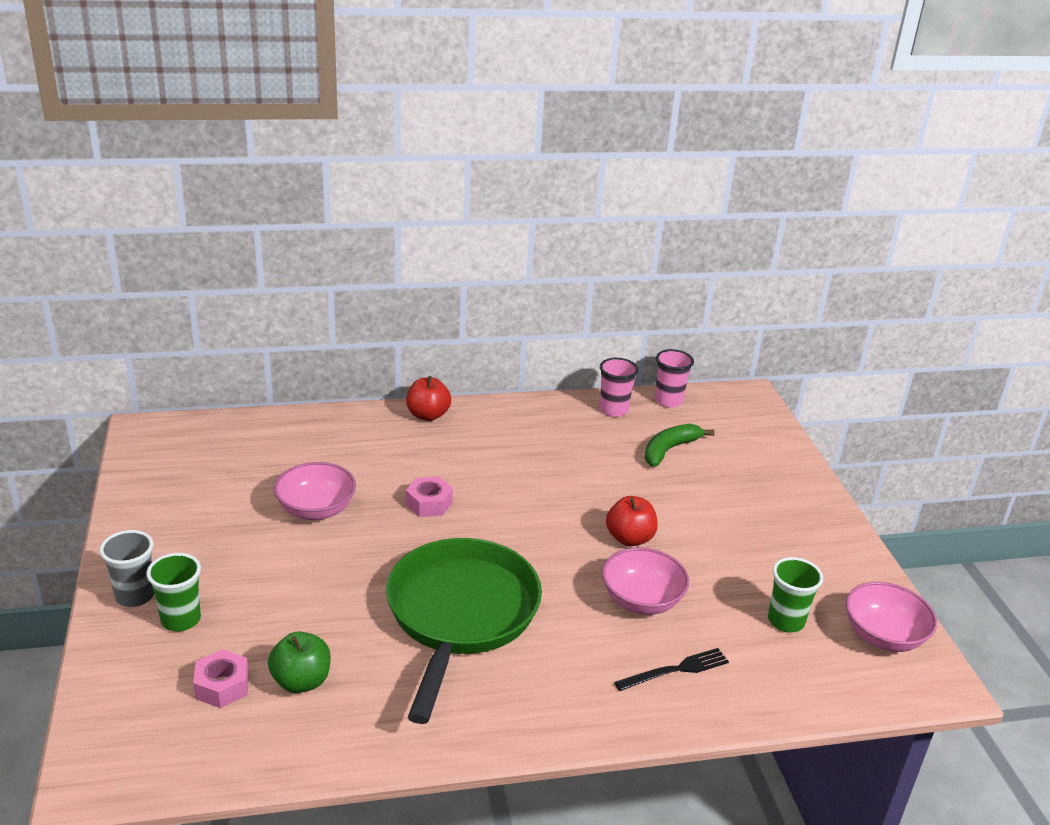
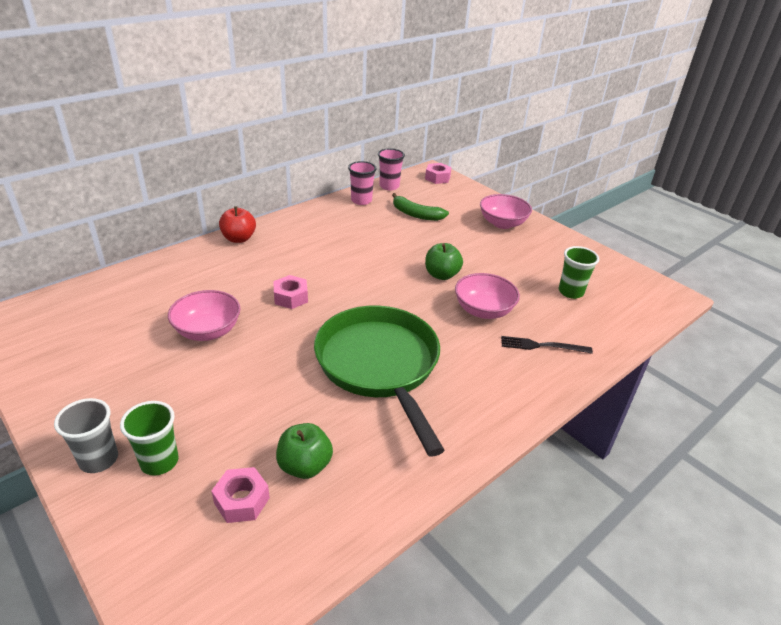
camera: 30 degrees left, 5 degrees up
red apple [606,496,658,546] -> green apple [425,243,463,280]
black fork [614,648,729,691] -> black fork turned 120 degrees counterclockwise [501,336,593,354]
green banana [645,424,715,467] -> green banana turned 75 degrees counterclockwise [392,193,449,221]
pink bowl [846,582,937,652] -> pink bowl moved to [480,194,532,229]
none -> pink nut [425,163,452,184]

